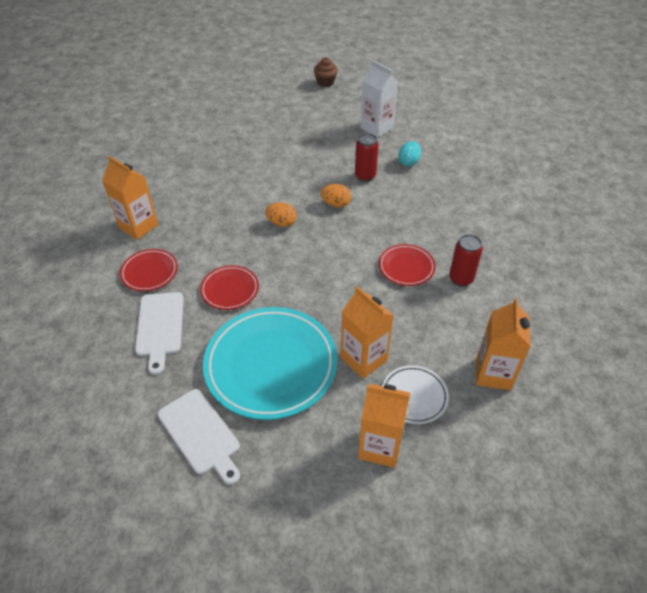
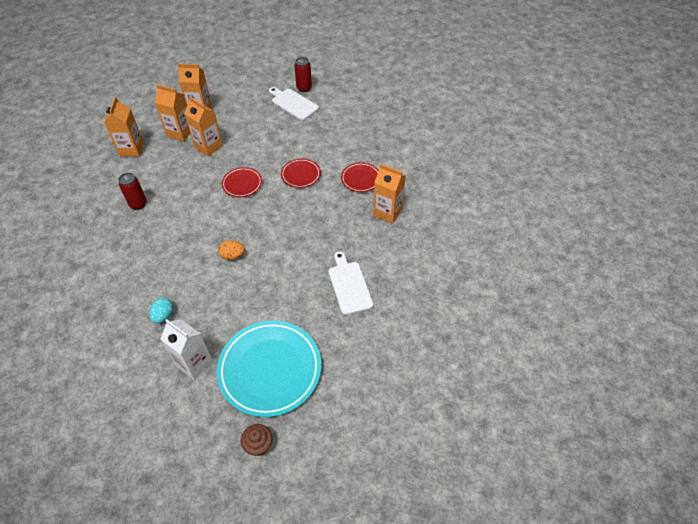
camera: 170 degrees right, 5 degrees up
white cutting board [135,292,184,375] -> white cutting board moved to [328,251,373,315]
turquoise plate [203,307,337,420] -> turquoise plate moved to [217,320,322,417]
orange egg [265,202,297,227] -> none
red can [355,133,379,182] -> red can moved to [294,57,312,92]
red plate [379,244,436,286] -> red plate moved to [222,167,262,197]
white plate [382,365,449,424] -> orange carton [155,84,190,141]

